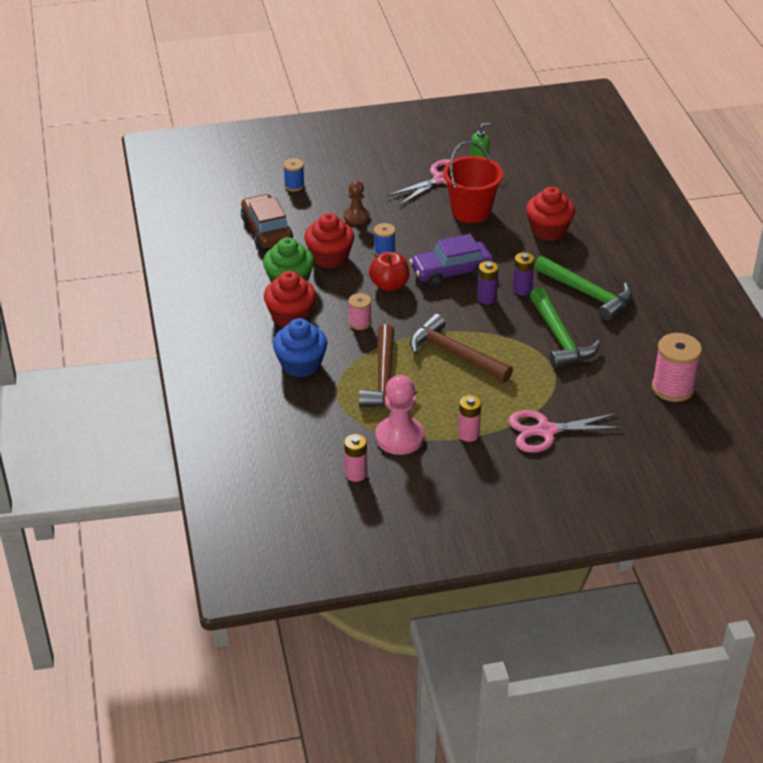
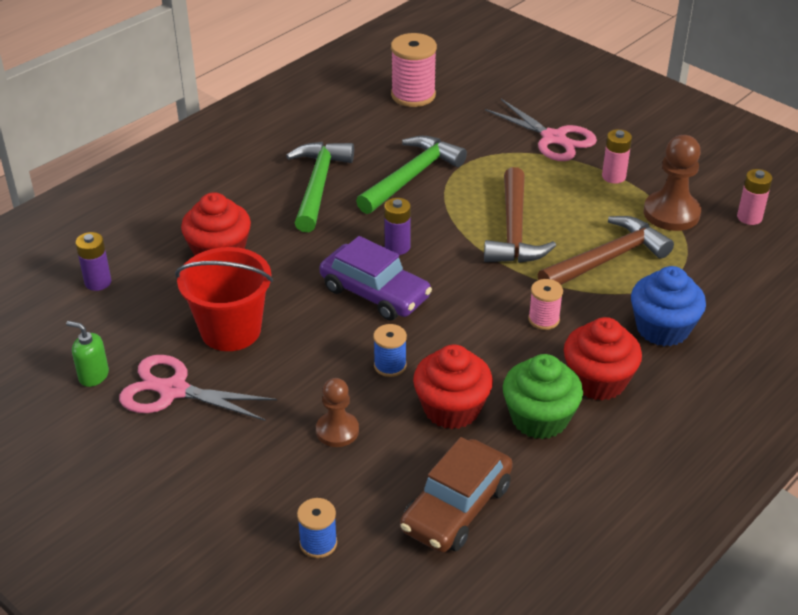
camera: 125 degrees left, 0 degrees up
red apple [369,252,410,291] -> none
pink pawn [375,375,424,455] -> brown pawn [644,135,701,231]
purple battery [513,252,535,295] -> purple battery moved to [75,232,112,291]

